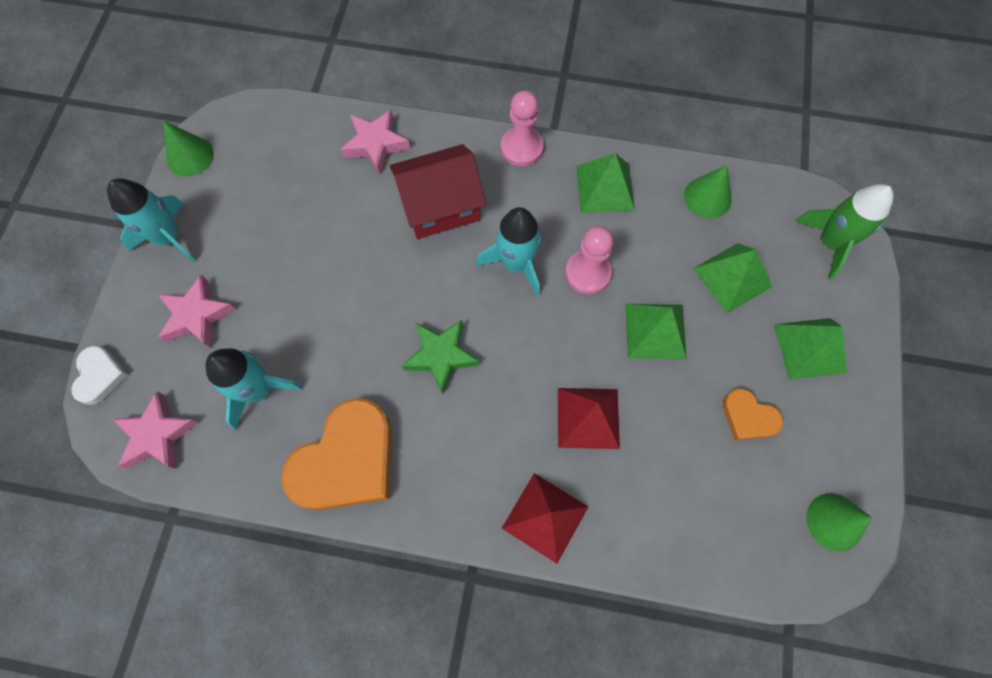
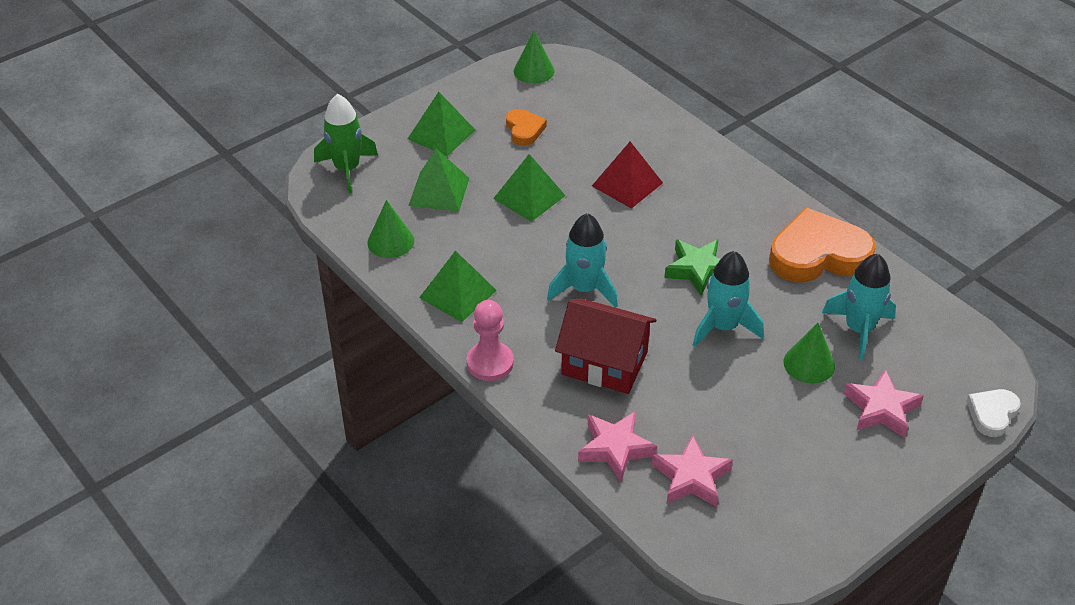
camera: 140 degrees left, 25 degrees down
turquoise rocket [107,178,196,263] -> turquoise rocket moved to [693,251,764,347]
pink star [113,392,198,469] -> pink star moved to [652,435,733,507]
green cone [163,121,214,176] -> green cone moved to [784,322,835,384]
red pyramid [502,473,588,564] -> none
pink pawn [565,226,613,294] -> none

